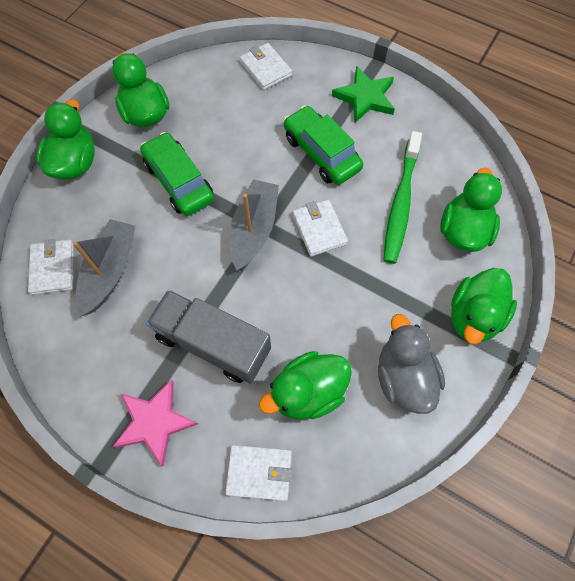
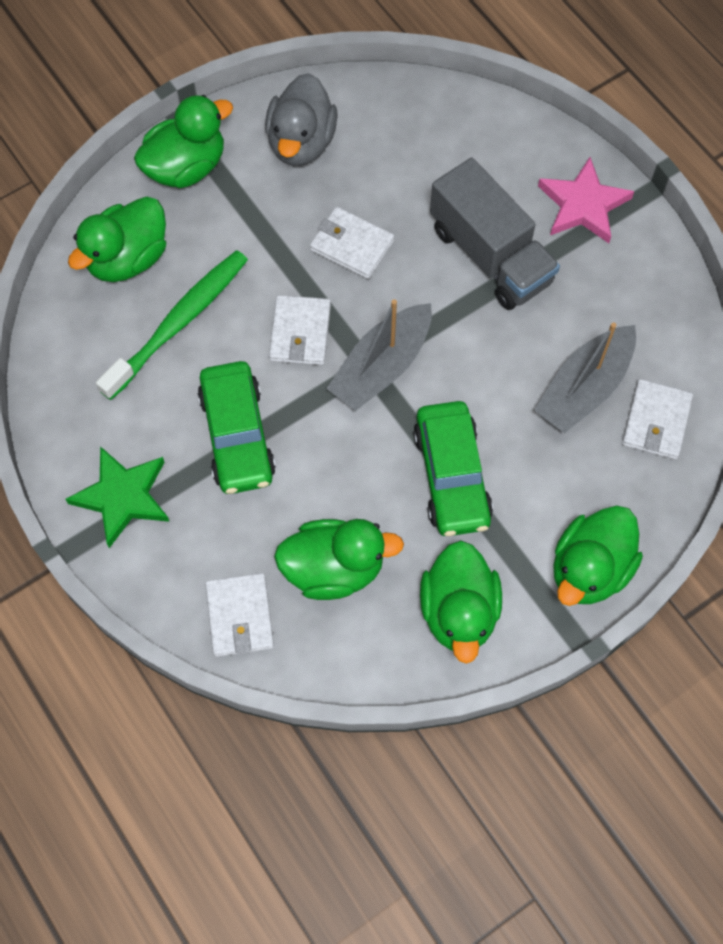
camera: 155 degrees left, 0 degrees up
white wallet [225,445,292,501] -> white wallet moved to [310,207,394,279]
green duck [259,351,352,420] -> green duck moved to [274,519,404,600]

